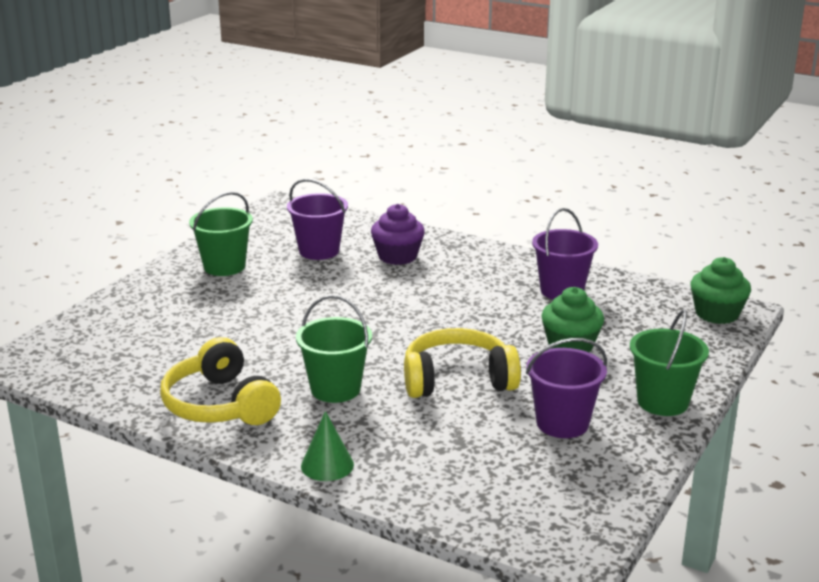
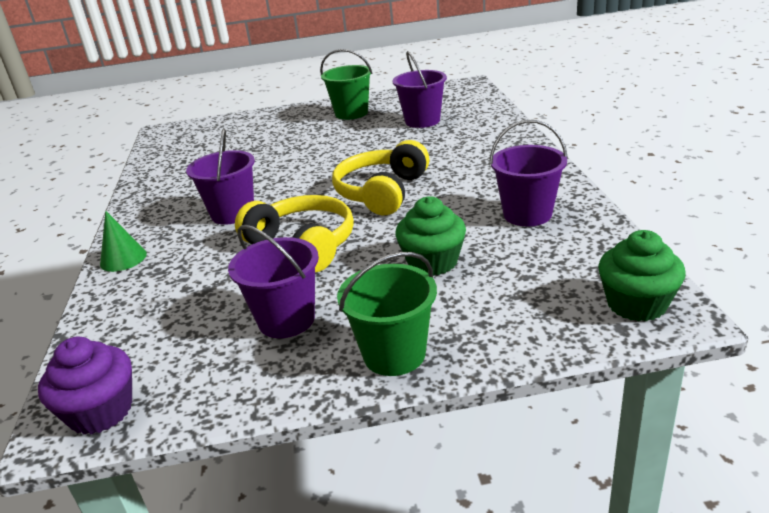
camera: 55 degrees right, 5 degrees up
yellow headphones [160,337,281,425] -> yellow headphones moved to [332,140,429,215]
green bucket [296,295,372,403] -> purple bucket [186,128,255,225]
purple cupcake [371,204,425,265] -> purple cupcake moved to [38,336,132,435]

